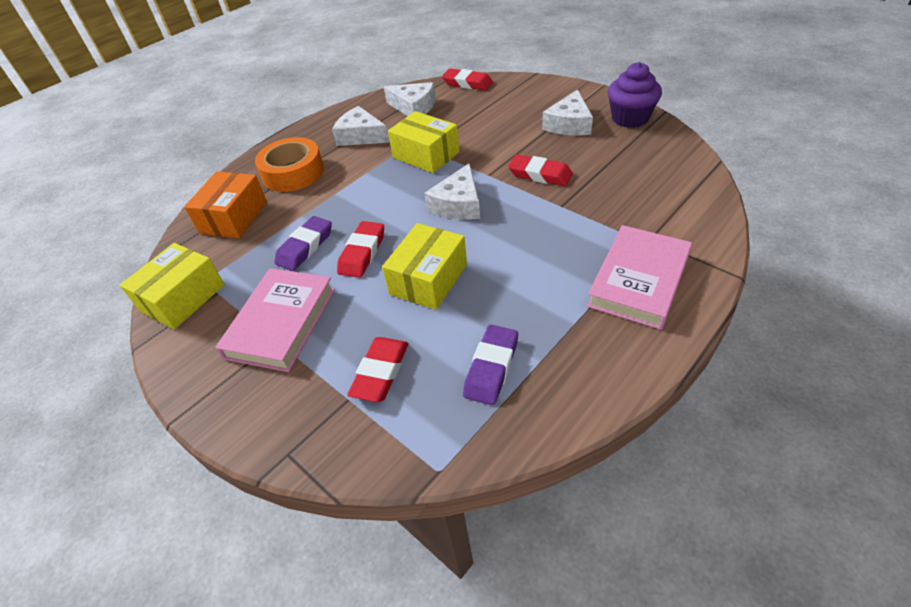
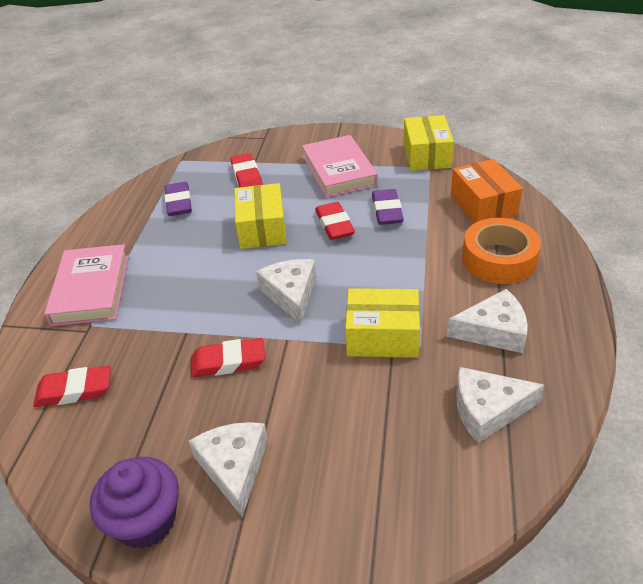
camera: 145 degrees right, 5 degrees down
red eraser [442,68,493,90] -> red eraser moved to [33,366,111,407]

